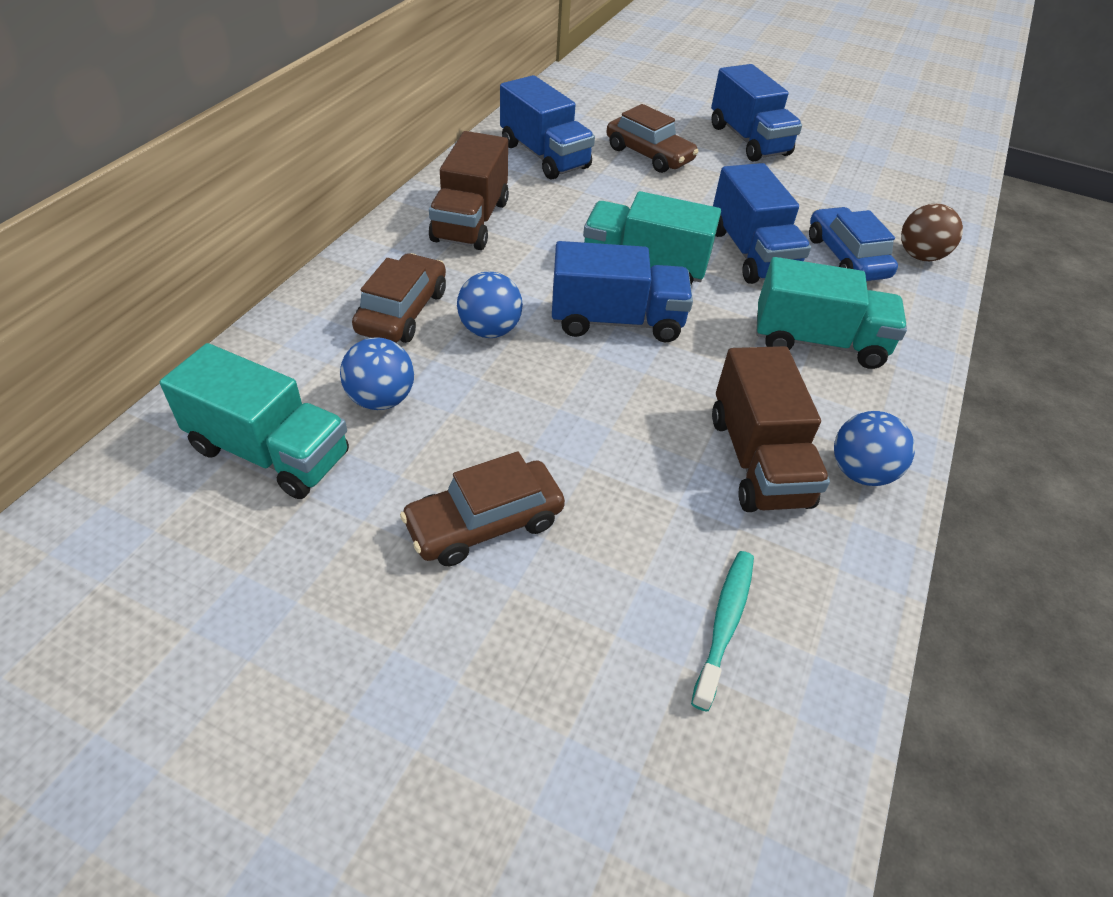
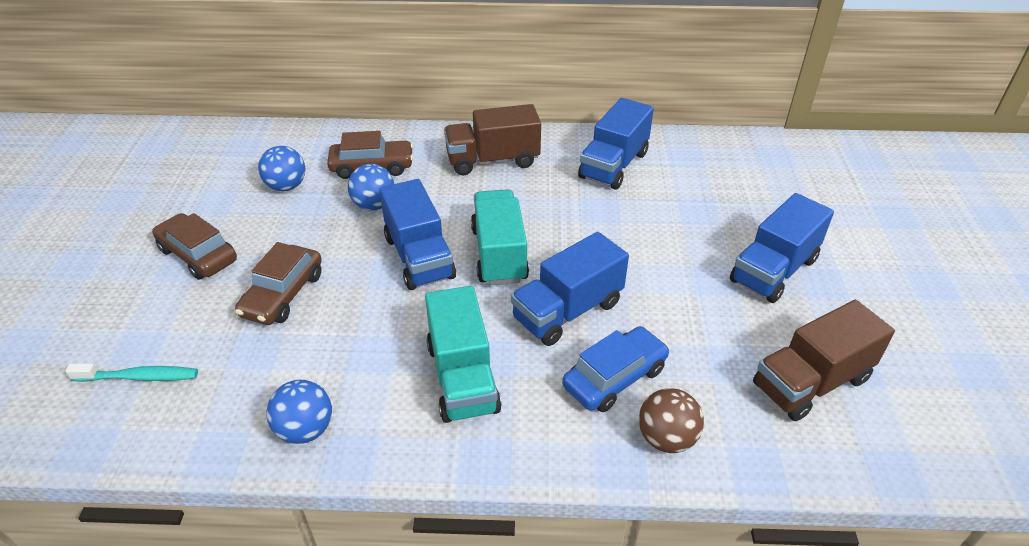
camera: 70 degrees right, 5 degrees down
turquoise truck [160,343,349,499] -> none
brown car [607,104,699,173] -> brown car moved to [235,242,322,325]
brown truck [712,346,830,512] -> brown truck moved to [753,300,895,421]

